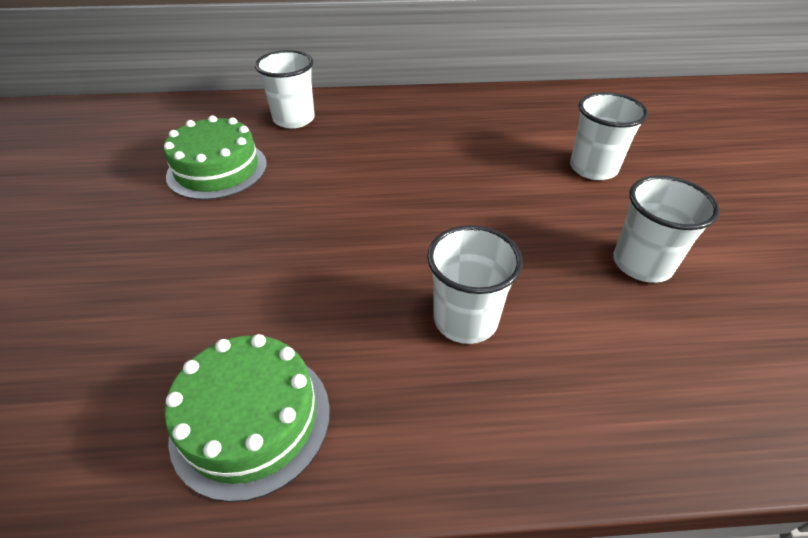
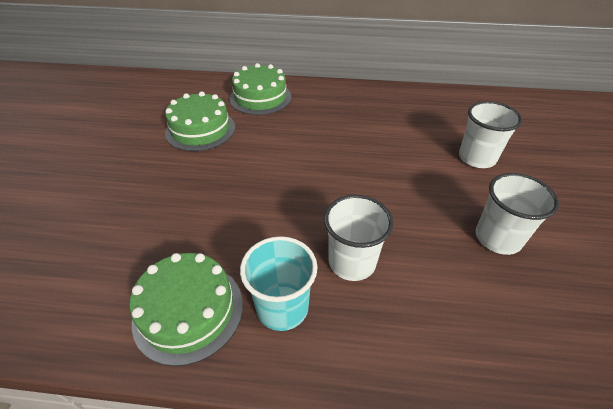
camera: 10 degrees right, 0 degrees up
white cup [255,50,315,128] -> green cake [229,63,291,115]
none -> turquoise cup [240,236,317,331]

